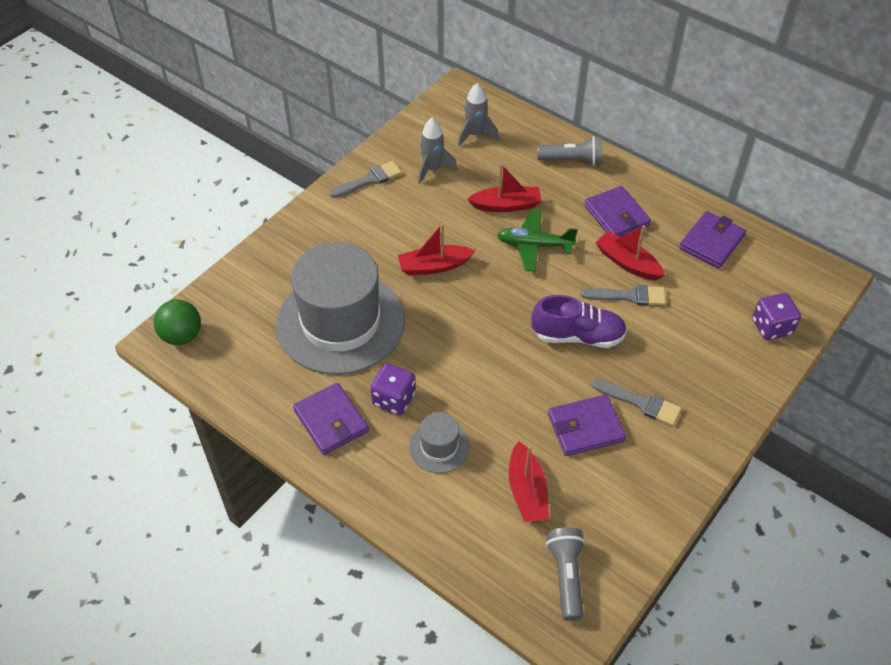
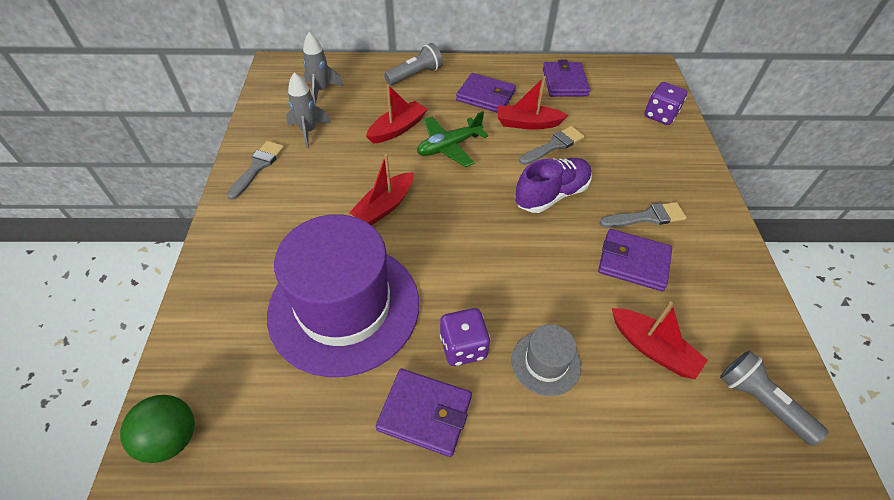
camera: 40 degrees left, 0 degrees up
grey hat [276,242,405,375] -> purple hat [267,214,419,377]
purple wallet [548,395,626,456] -> purple wallet turned 75 degrees clockwise [598,229,672,291]

